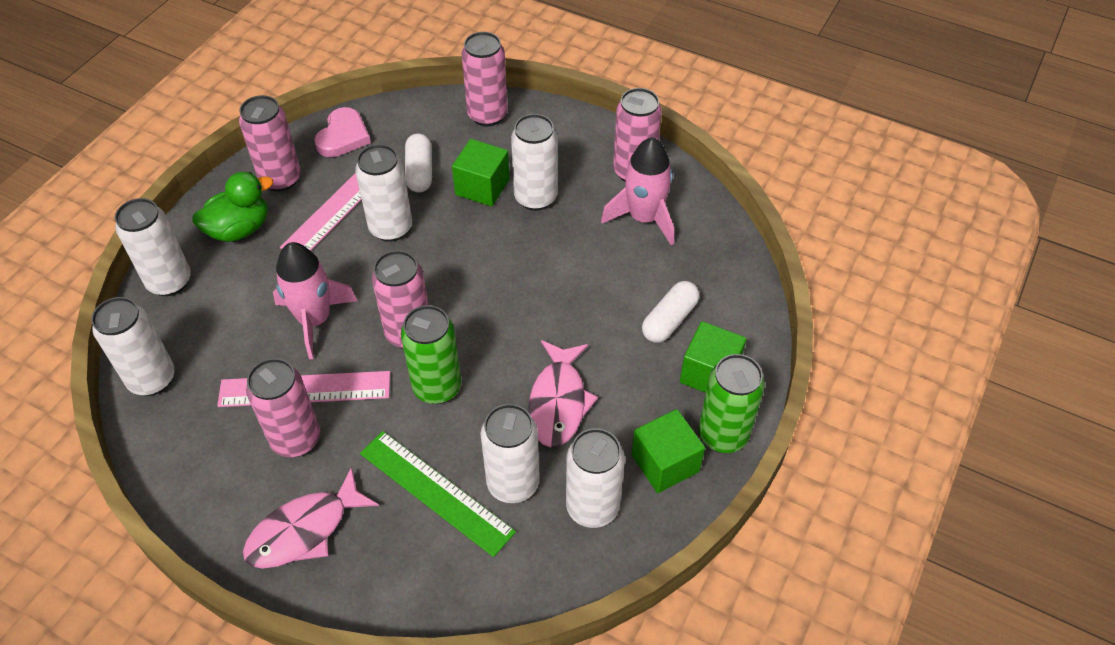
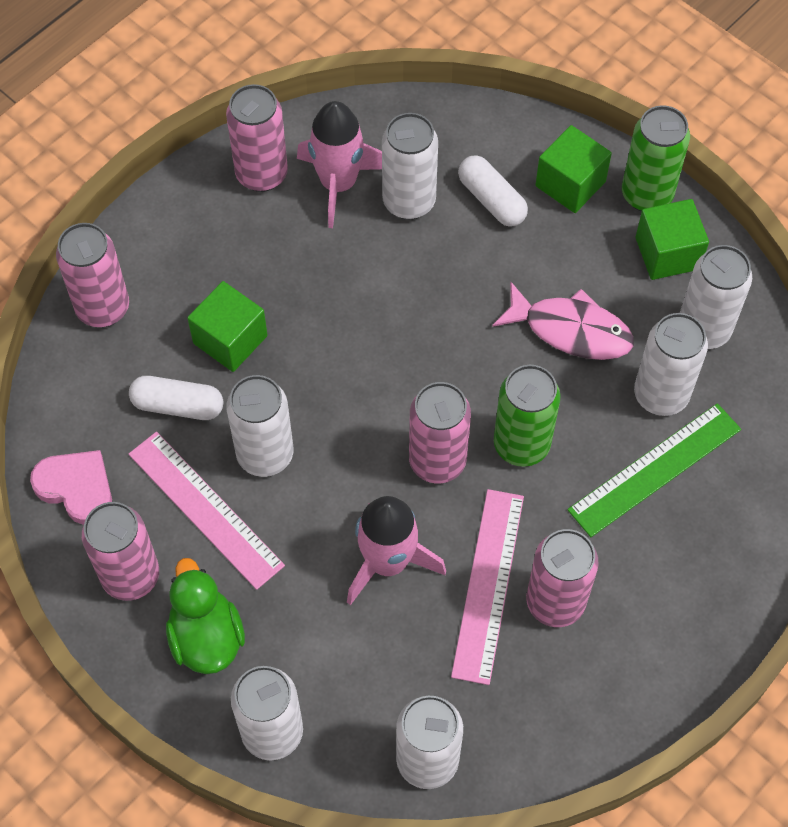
camera: 75 degrees left, 10 degrees up
pink fish [243,467,379,569] -> none
white can [511,114,557,211] -> white can moved to [382,113,438,220]

